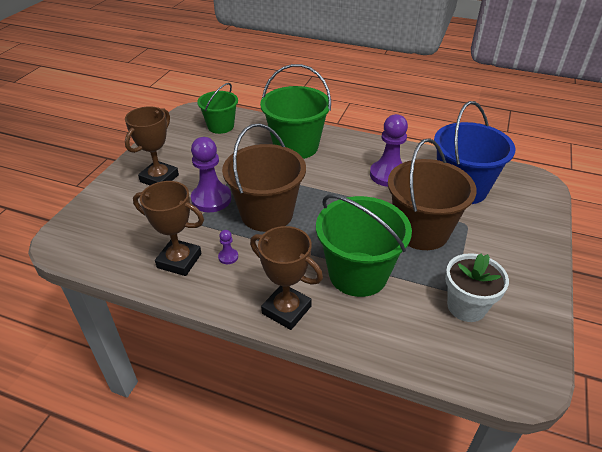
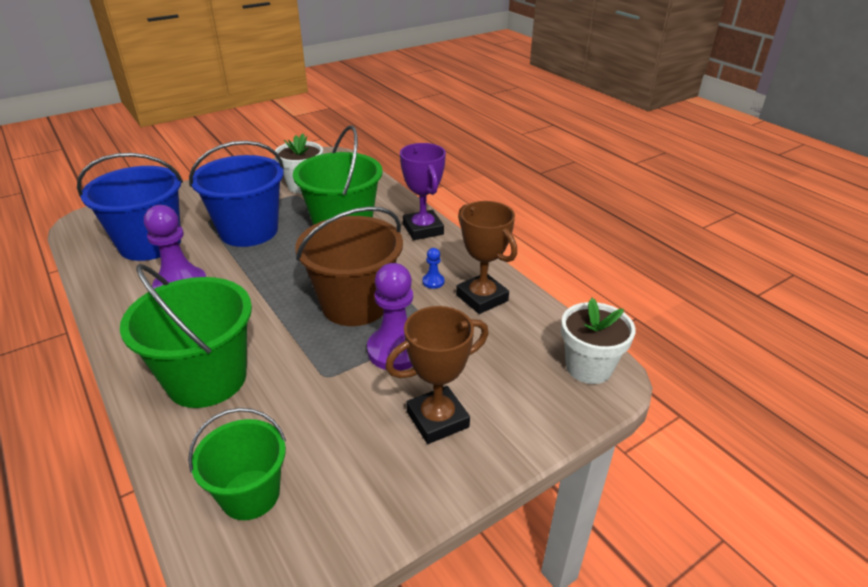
camera: 145 degrees left, 5 degrees down
purple pawn [218,230,238,264] -> blue pawn [422,248,445,289]
brown trophy [250,226,323,330] -> purple trophy [400,143,446,240]
brown bucket [388,138,477,250] -> blue bucket [189,141,284,247]
none -> white flower pot [561,298,636,384]

